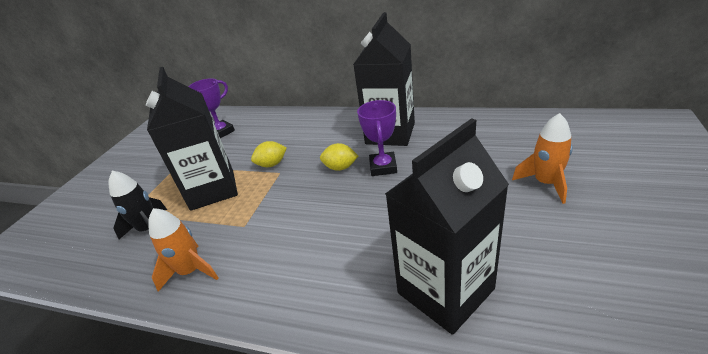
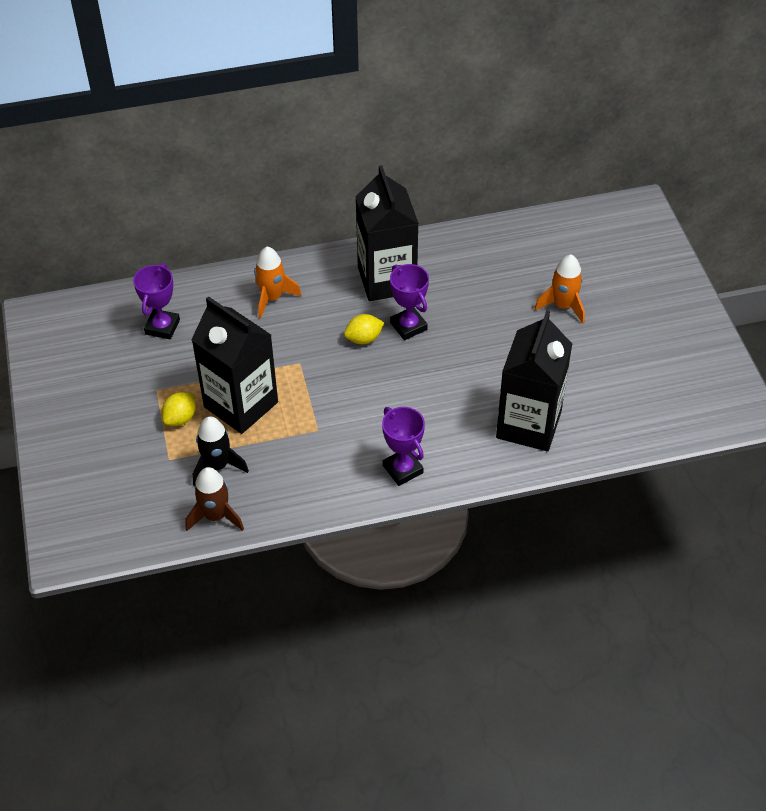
camera: 35 degrees left, 15 degrees up
orange rocket [148,208,219,292] -> orange rocket moved to [254,246,301,319]
yellow lemon [251,141,287,167] -> yellow lemon moved to [162,392,196,426]
none -> brown rocket [185,467,244,531]
none -> purple trophy [382,407,425,486]

